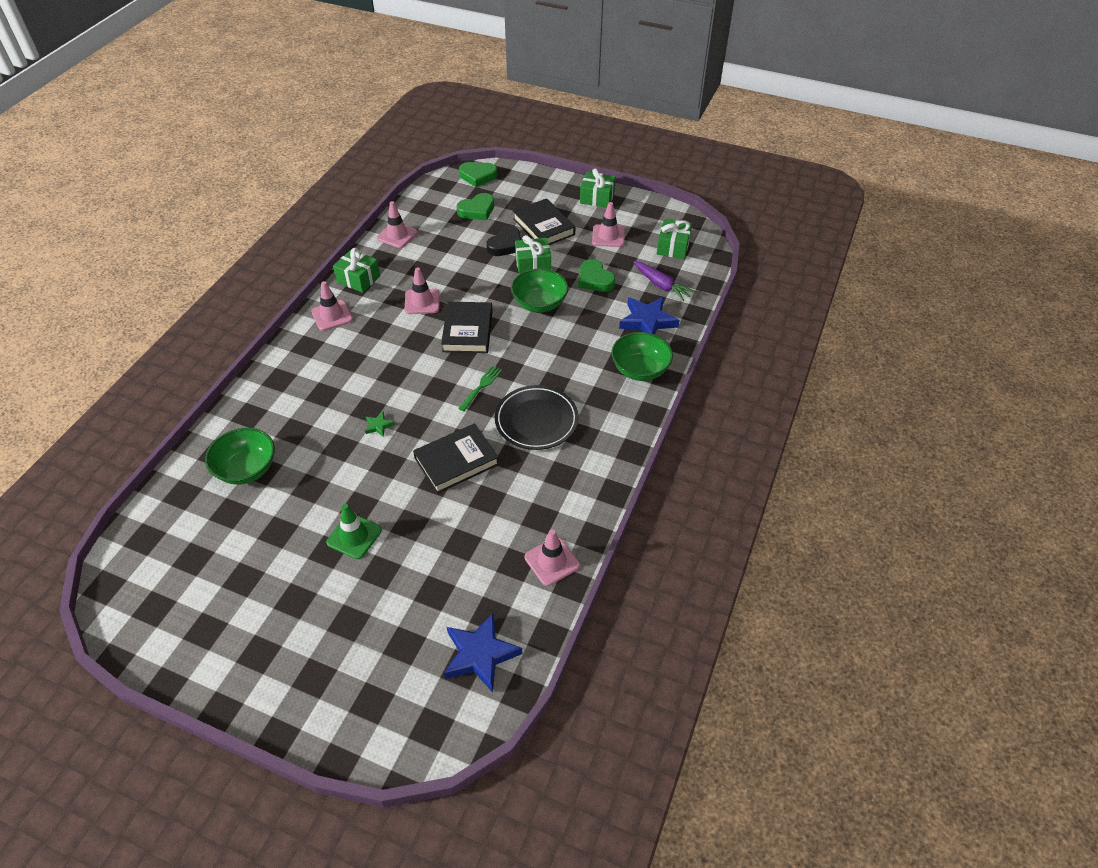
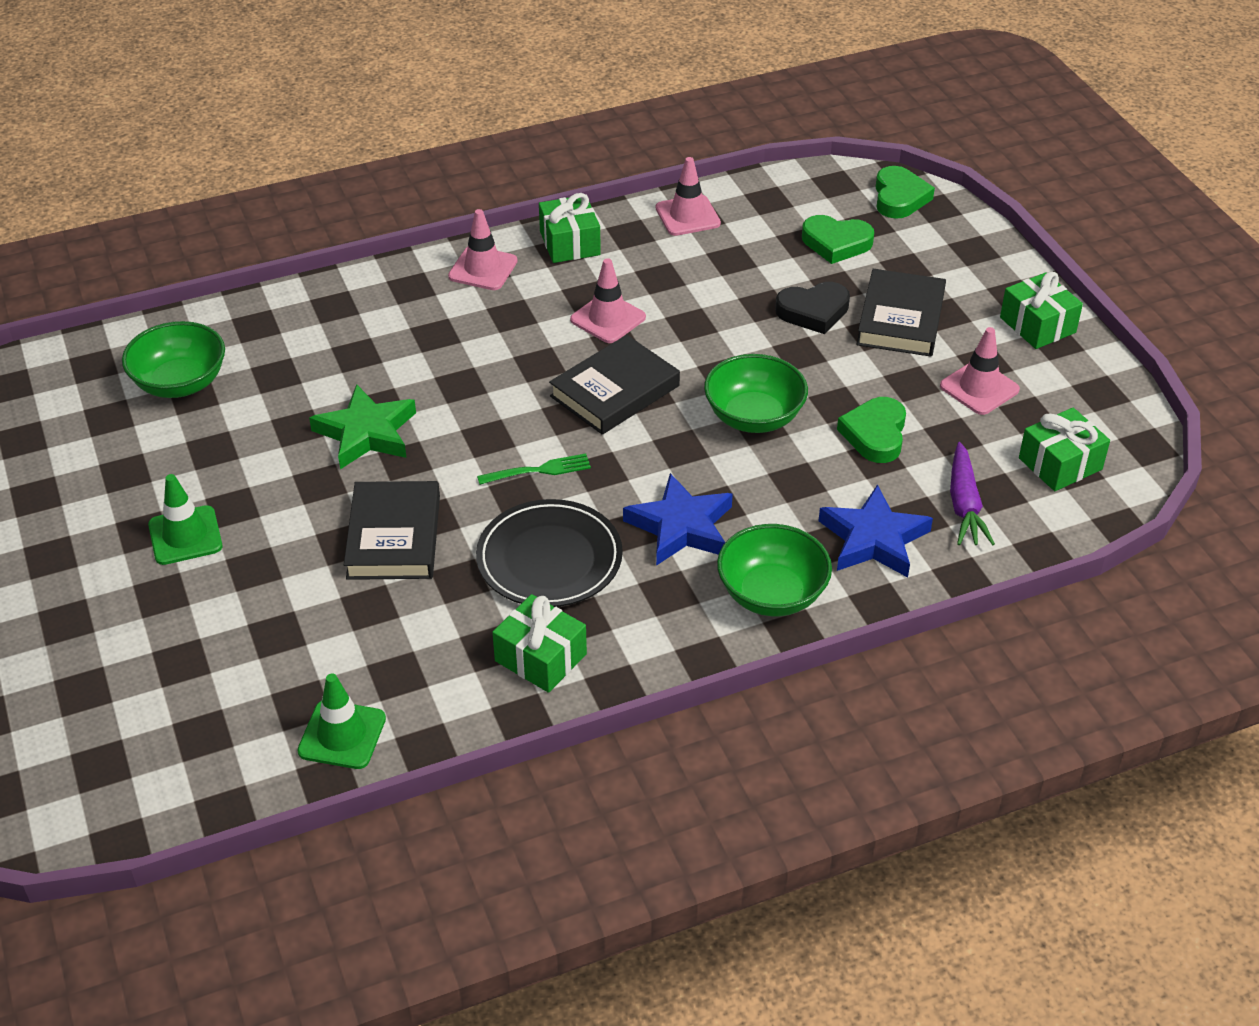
camera: 45 degrees right, 5 degrees down
green star [365,411,395,437] -> green star [309,384,416,469], size x2.19
black book [413,423,499,494] -> black book turned 75 degrees clockwise [344,481,440,580]
blue star [444,612,522,693] -> blue star moved to [623,473,733,566]
green heart [459,162,497,187] -> green heart turned 135 degrees counterclockwise [876,166,935,219]
green gift [515,235,551,274] -> green gift moved to [492,594,587,693]
pink traffic cone [525,529,580,586] -> green traffic cone [297,674,386,769]

